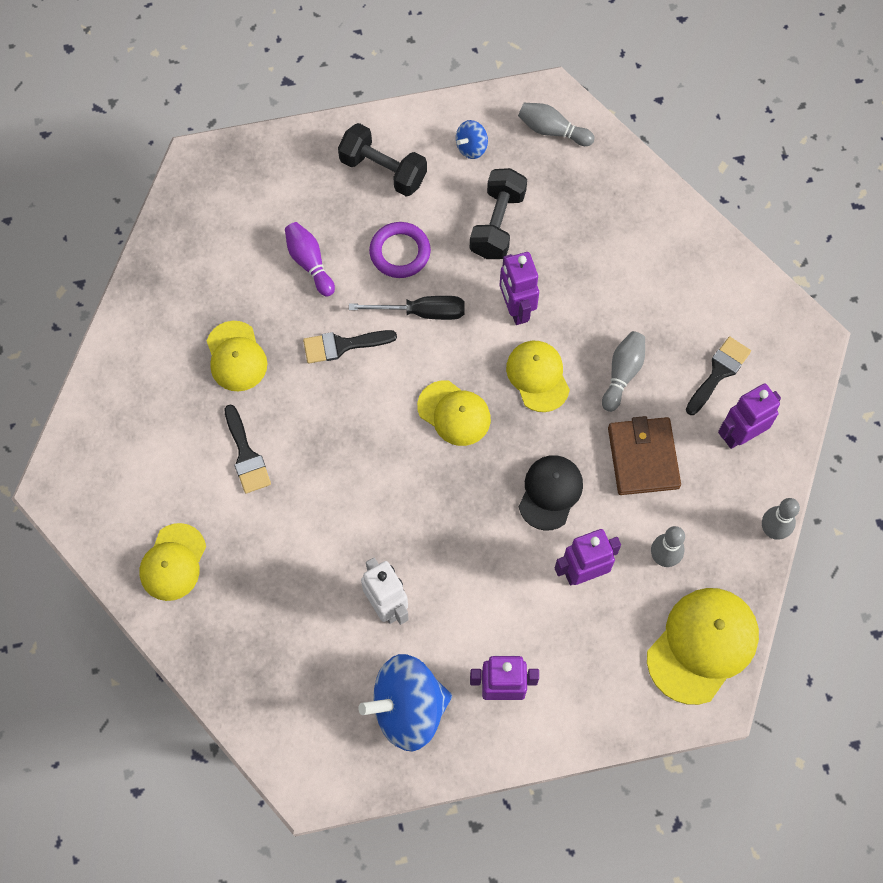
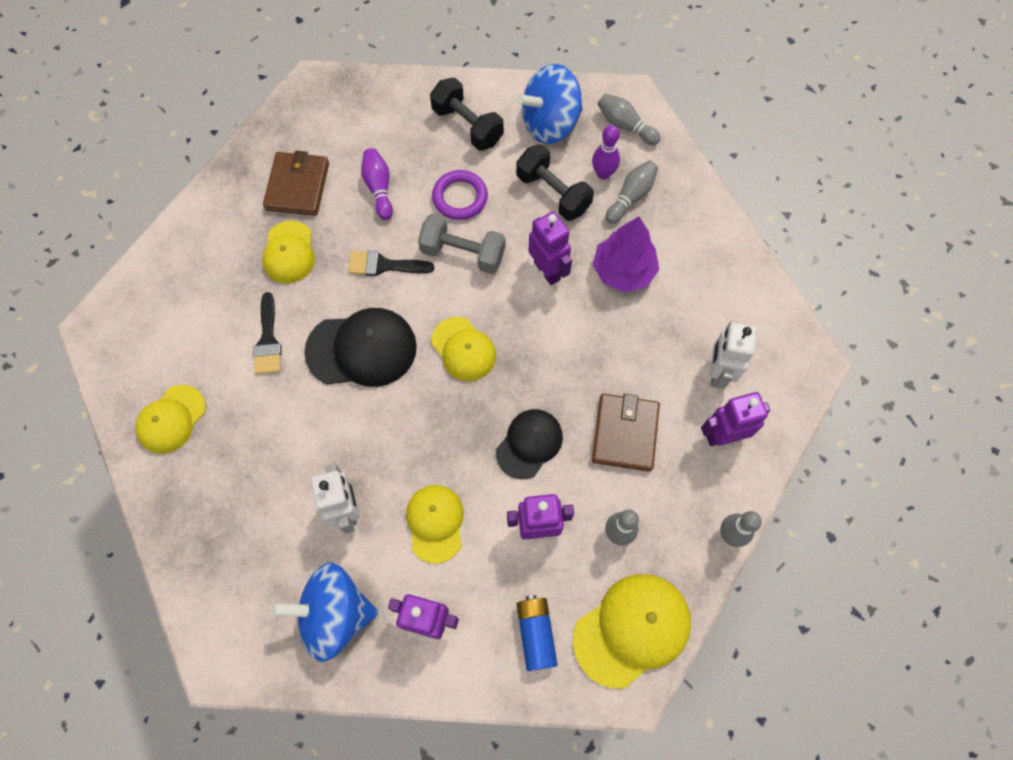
camera: 15 degrees right, 0 degrees up
black screwdriver [349,296,465,320] -> grey dumbbell [418,213,505,274]
blue spinning top [456,120,488,159] -> blue spinning top [516,64,583,144], size x2.15
black dumbbell [470,168,527,259] -> black dumbbell turned 75 degrees counterclockwise [516,144,594,221]
purple robot [500,252,539,325] -> purple robot turned 150 degrees clockwise [528,211,572,285]
yellow cap [506,341,570,412] -> yellow cap moved to [406,485,464,564]
grey bowling pin [602,331,645,412] -> grey bowling pin moved to [606,161,658,224]
black brush [686,336,751,415] -> white robot [710,321,757,389]
none -> brown wallet [263,151,329,216]
none -> black cap [304,308,417,387]
none -> blue battery [516,595,558,671]
none -> purple bowling pin [592,125,620,179]
none -> purple tree [593,217,659,292]

